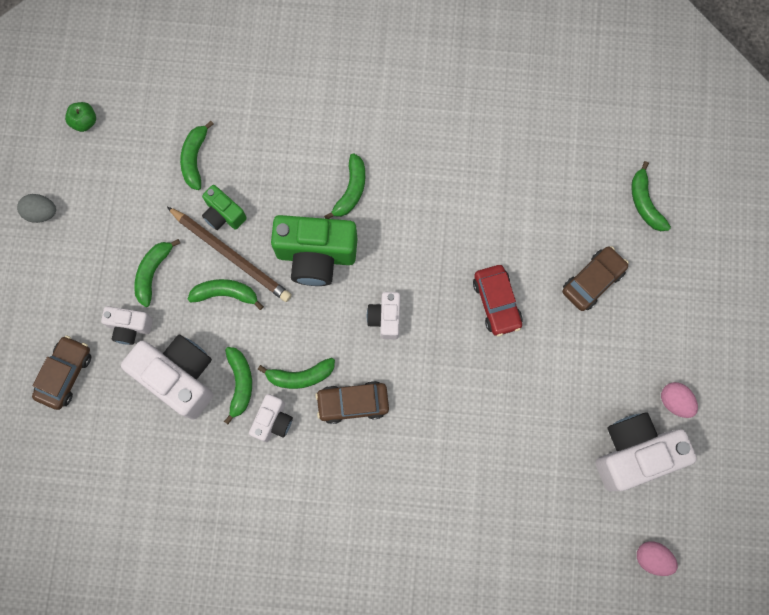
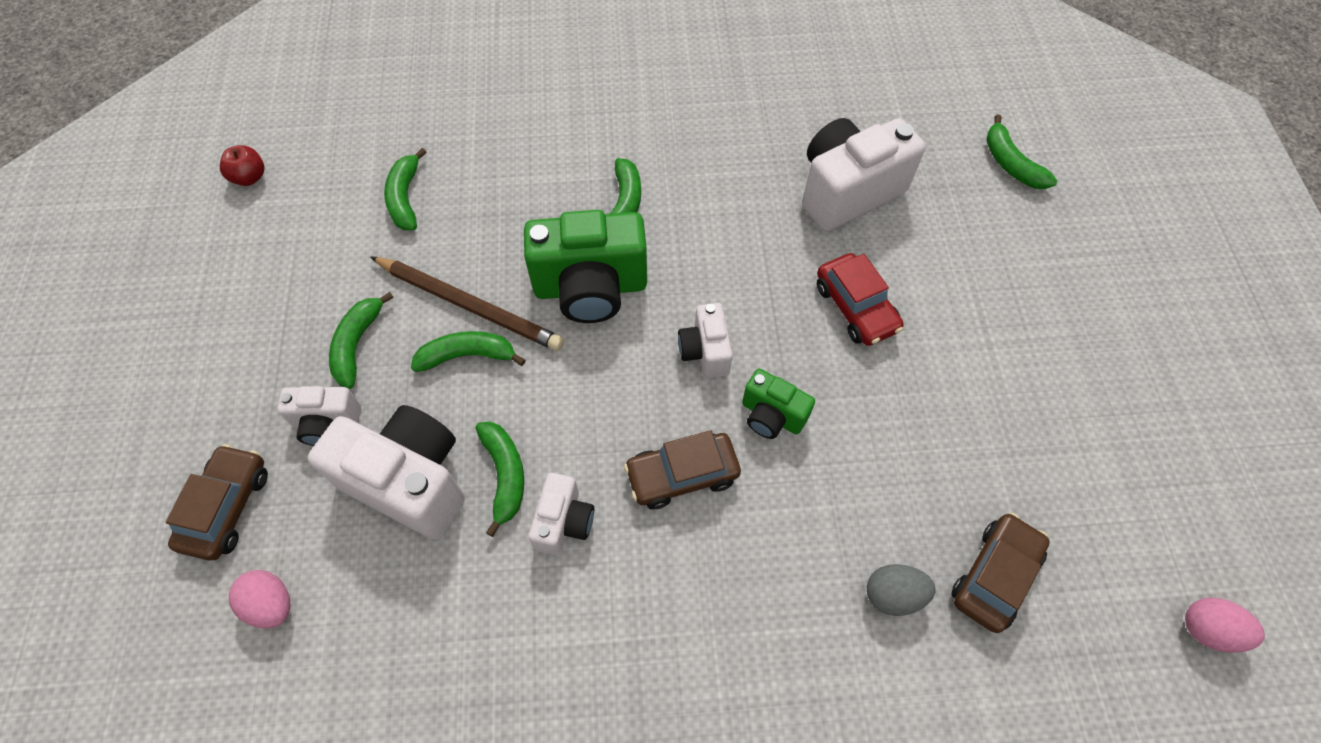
camera: 10 degrees left, 15 degrees down
grey egg [17,194,56,223] -> grey egg moved to [867,564,935,616]
green apple [65,102,96,132] -> red apple [220,145,264,186]
green camera [202,185,247,230] -> green camera moved to [742,369,815,439]
green banana [258,358,335,389] -> none
brown car [562,246,629,311] -> brown car moved to [951,513,1050,633]
white camera [596,412,697,491] -> white camera moved to [802,118,926,232]
pink egg [661,382,698,418] -> pink egg moved to [229,570,290,629]

